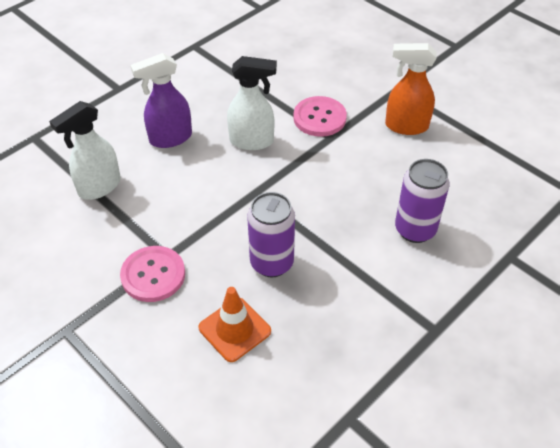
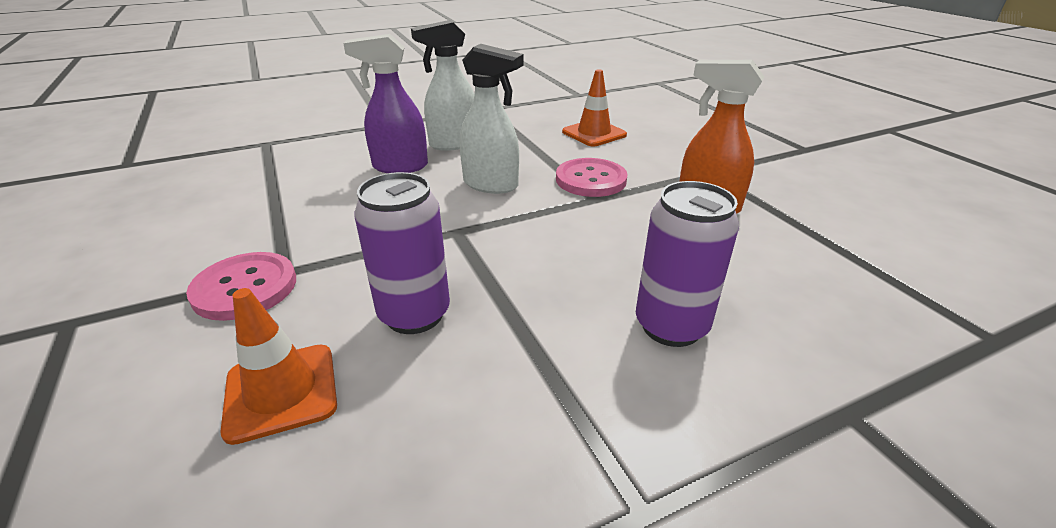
camera: 20 degrees right, 15 degrees down
white spray bottle [49,101,121,200] -> white spray bottle moved to [411,20,475,151]
none -> orange traffic cone [562,69,627,147]

